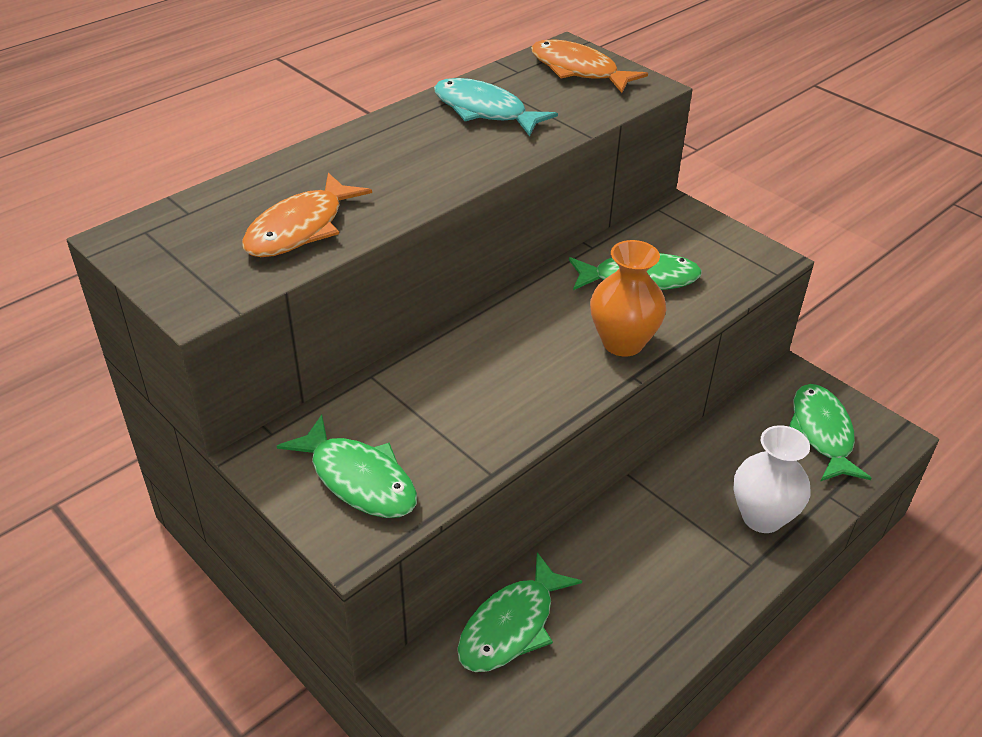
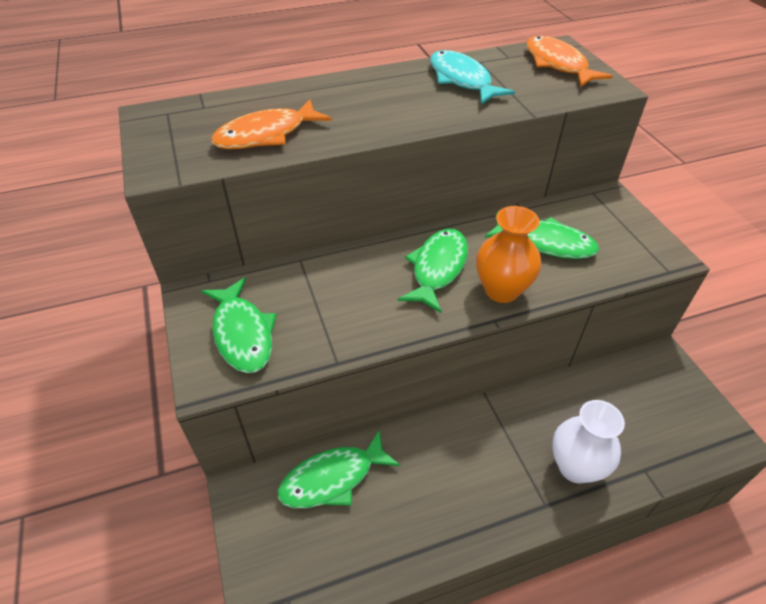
camera: 25 degrees right, 5 degrees up
green fish [789,384,871,482] -> green fish moved to [398,229,468,313]

